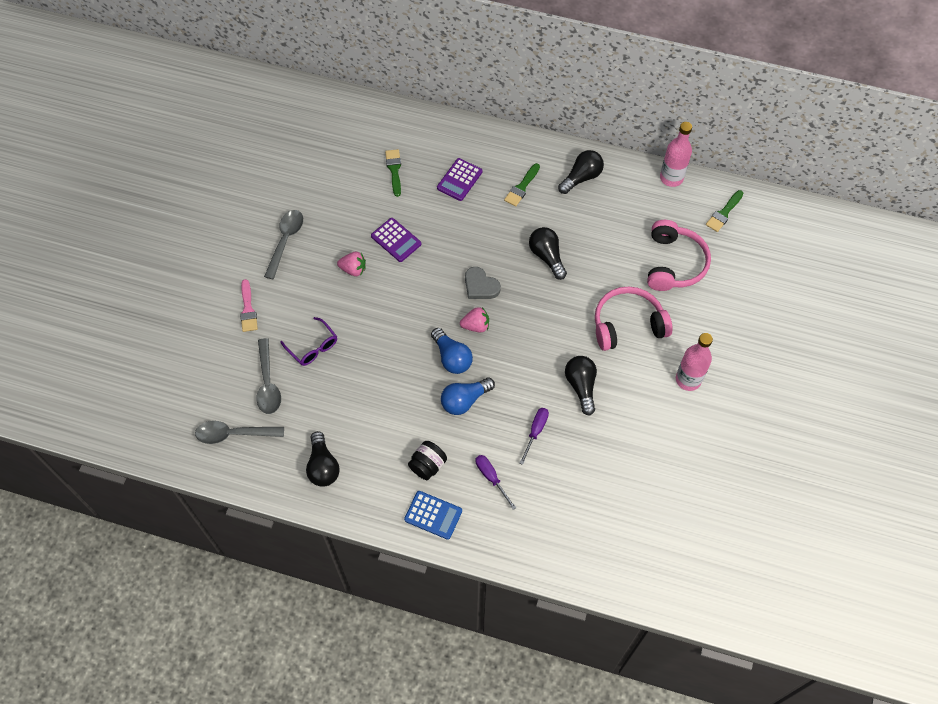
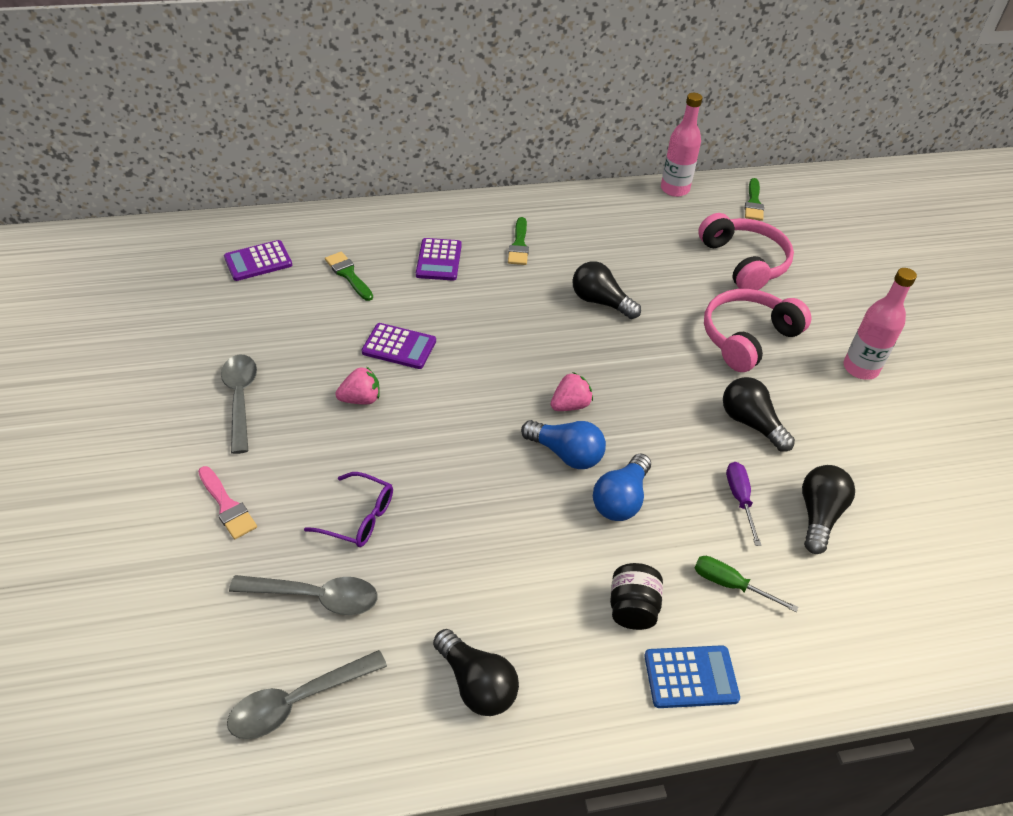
camera: 30 degrees left, 15 degrees down
grey spoon [256,338,281,414] -> grey spoon turned 45 degrees counterclockwise [229,575,378,615]
grey heart [465,267,501,299] -> none
purple screwdriver [476,455,516,510] -> green screwdriver [695,556,798,612]
black light bulb [558,150,604,194] -> black light bulb moved to [802,465,855,554]
none -> purple calculator [224,240,292,281]

